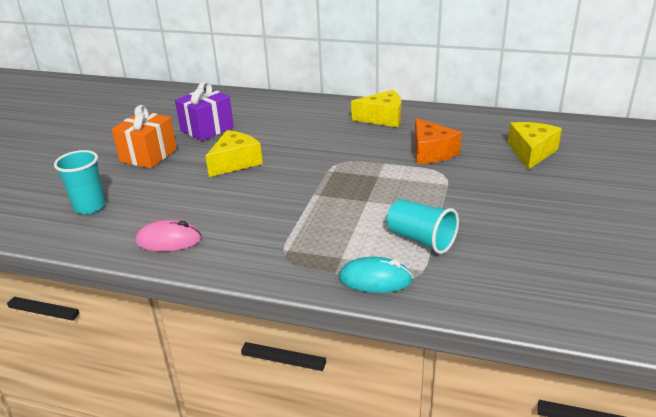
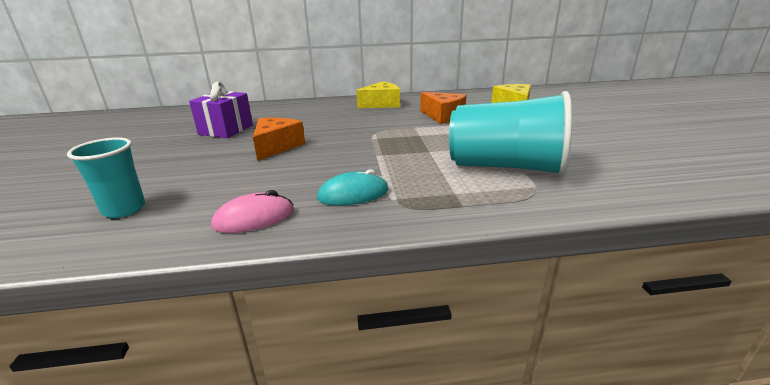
camera: 25 degrees left, 5 degrees down
orange gift [112,105,177,168] -> none
yellow cheese [205,130,263,177] -> orange cheese [253,118,305,161]
turquoise mouse [339,257,413,293] -> turquoise mouse moved to [317,169,388,206]
turquoise cup [387,199,459,254] -> turquoise cup [449,91,572,176], size x1.80

